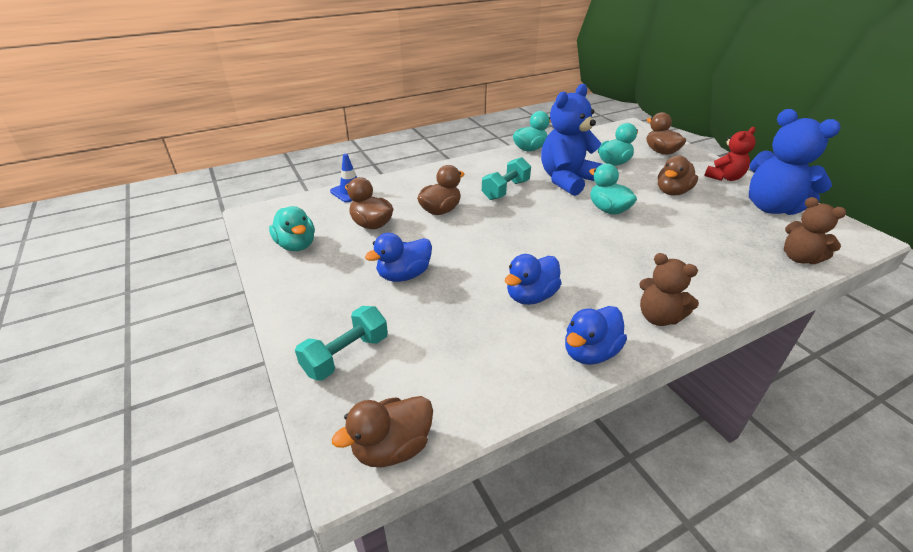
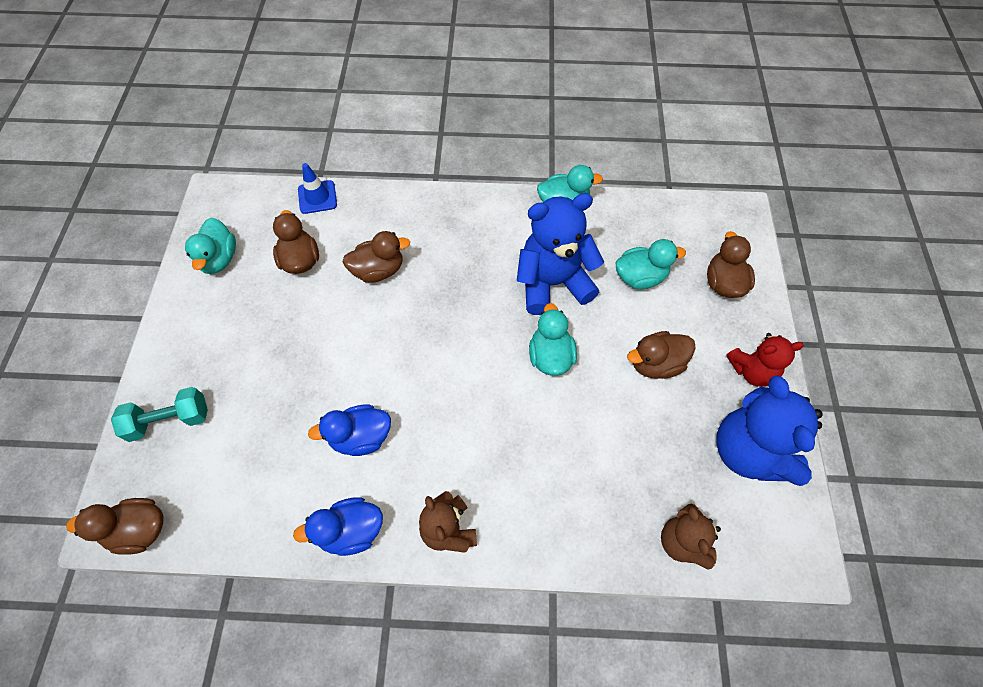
camera: 30 degrees right, 25 degrees up
blue duck [365,233,432,282] -> none
turquoise dumbbell [482,157,531,200] -> none

